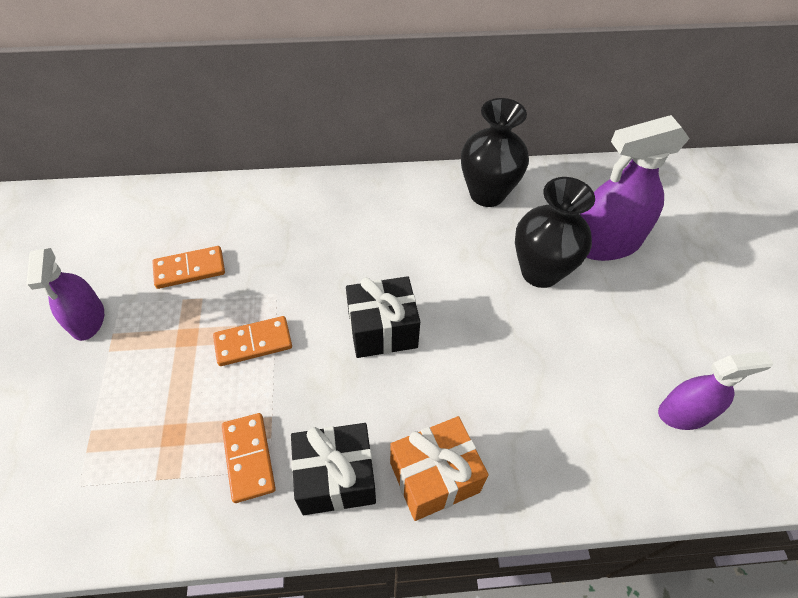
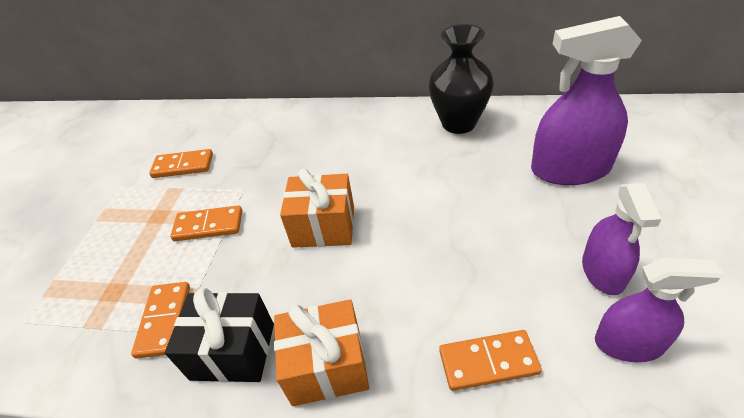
camera: 20 degrees right, 10 degrees down
purple spray bottle [26,248,104,341] -> purple spray bottle moved to [582,183,661,295]
black gift [346,276,420,358] -> orange gift [280,168,354,248]
black vase [515,177,595,288] -> none
none -> orange domino [439,330,542,391]

